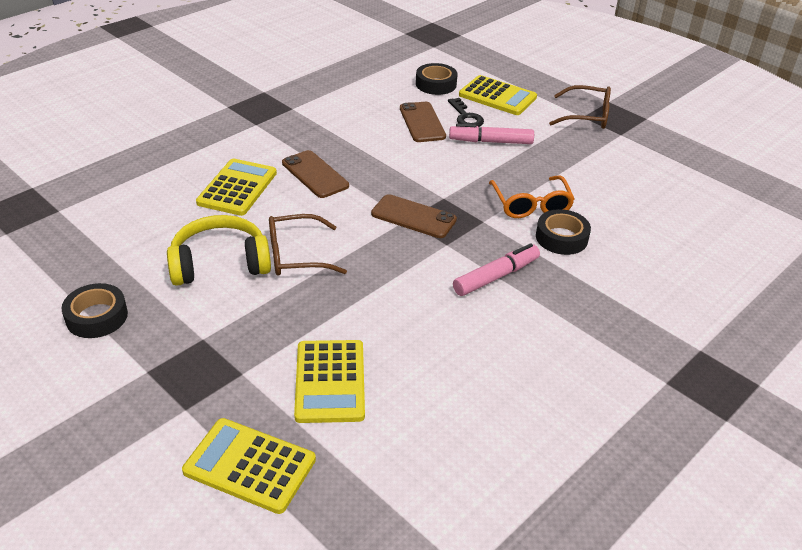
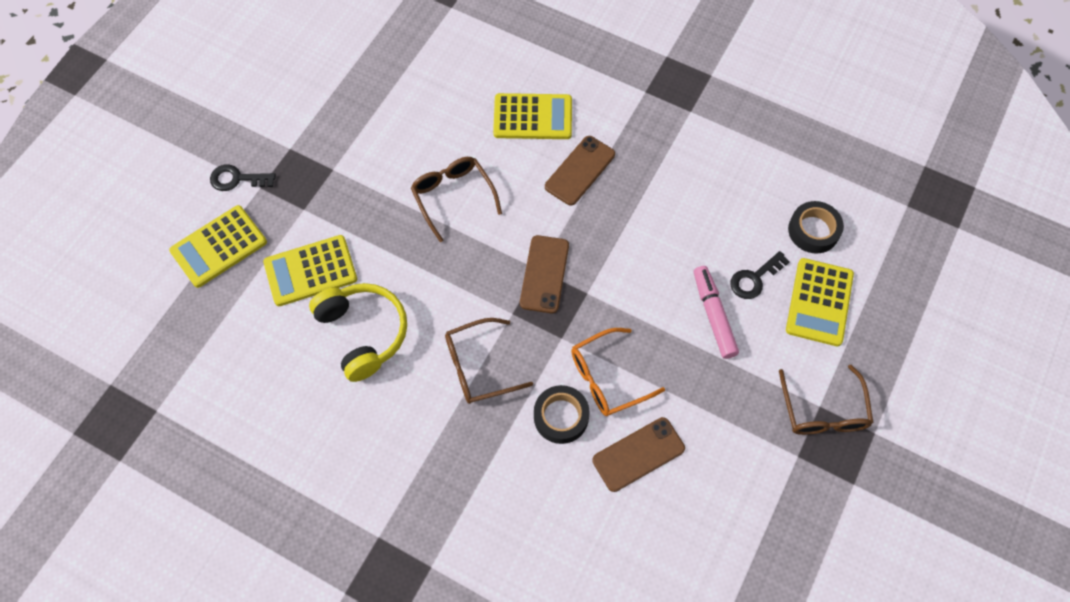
camera: 75 degrees right, 25 degrees up
black tape [62,283,128,338] -> none
yellow headphones [167,215,271,286] -> yellow headphones moved to [309,283,407,382]
yellow calculator [182,418,316,514] -> yellow calculator turned 135 degrees counterclockwise [169,205,267,288]
brown phone [400,102,446,142] -> brown phone moved to [592,417,685,492]
pink marker [453,243,540,296] -> brown glasses [445,318,533,404]
none -> black key [210,164,276,191]

